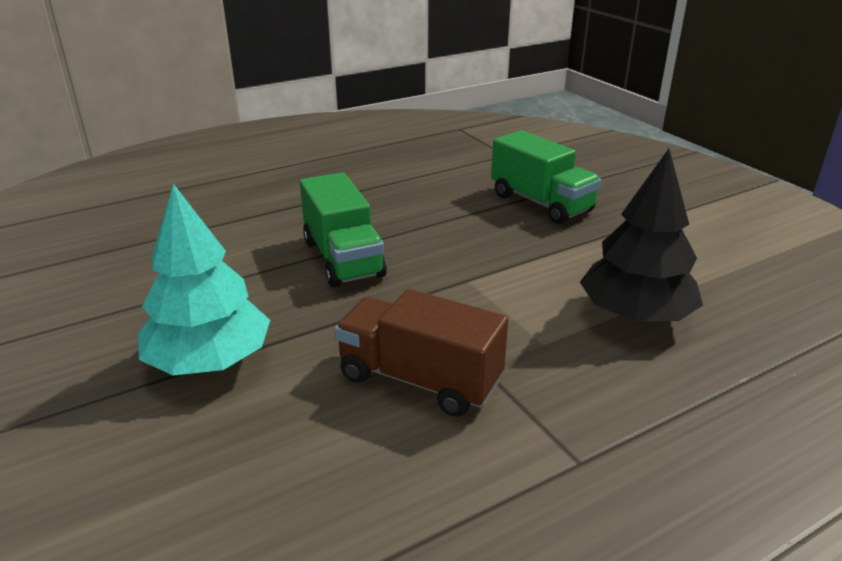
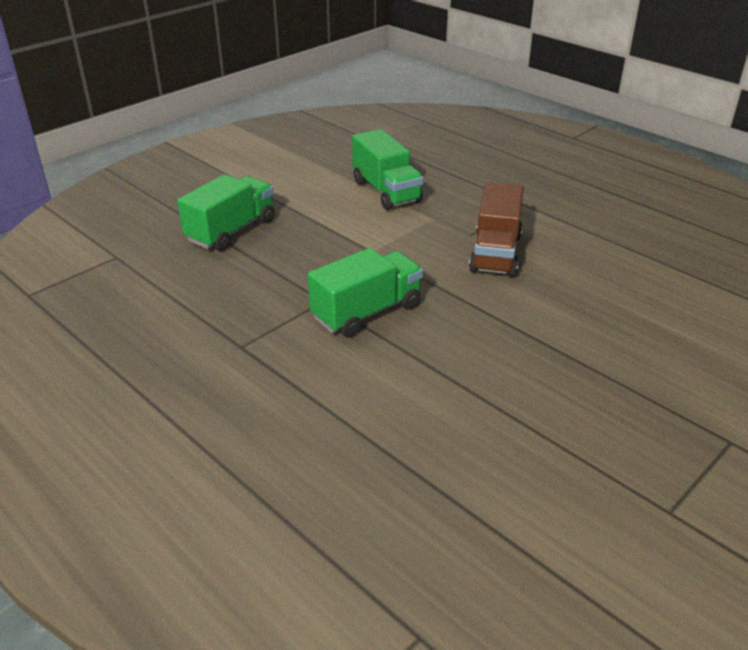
camera: 105 degrees left, 5 degrees up
turquoise tree [138,184,270,375] -> none
black tree [580,149,703,322] -> green truck [352,129,423,210]

